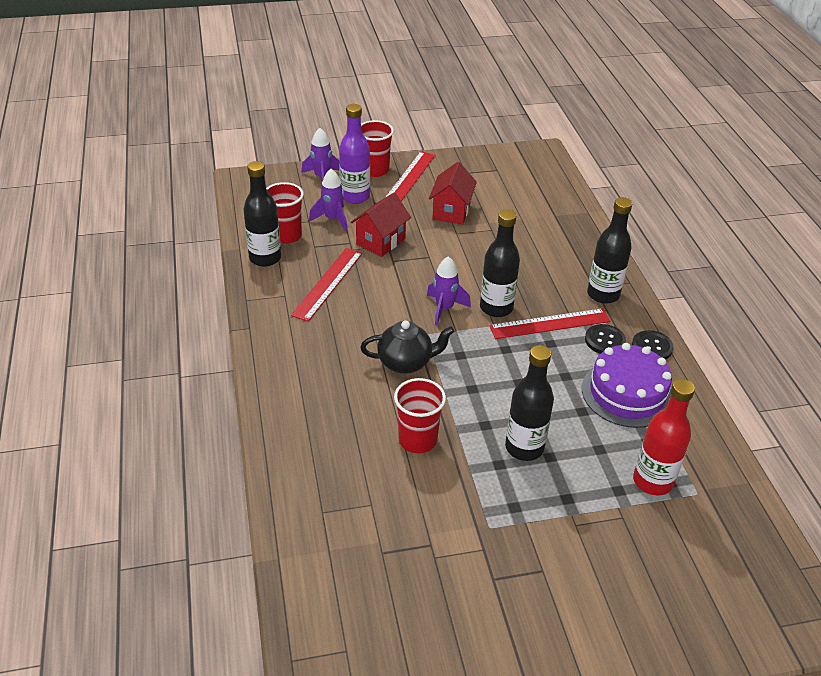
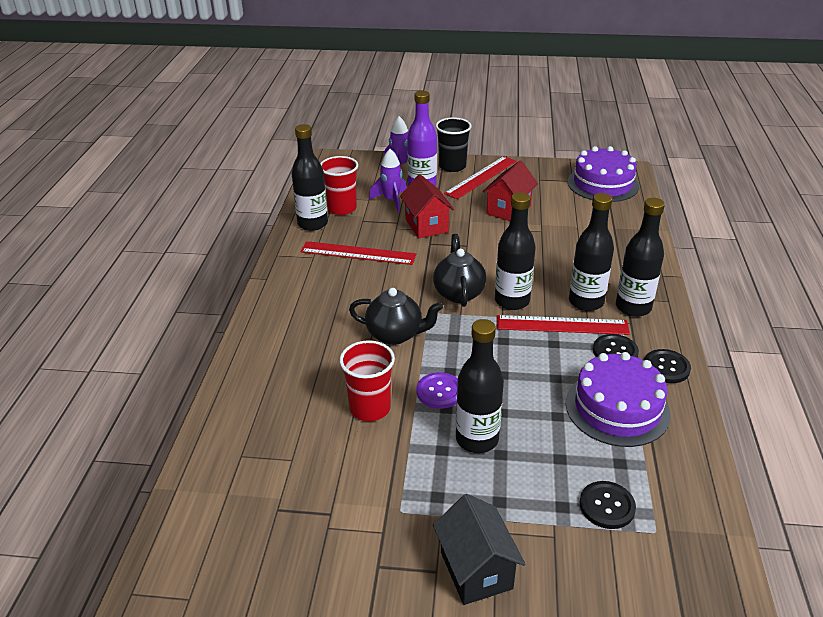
camera: 20 degrees right, 5 degrees down
red ruler [291,248,362,322] -> red ruler turned 60 degrees clockwise [301,241,416,265]
red house [351,192,411,257] -> red house turned 75 degrees counterclockwise [400,174,454,238]
red cup [361,120,394,177] -> black cup [436,117,472,172]
purple rocket [427,256,471,326] -> black teapot [433,234,486,307]
red bottle [633,379,695,495] -> black button [580,481,636,529]
none -> purple button [417,372,458,409]
none -> black house [433,494,525,605]
none -> purple cake [567,146,639,202]
none -> black bottle [569,193,614,311]

